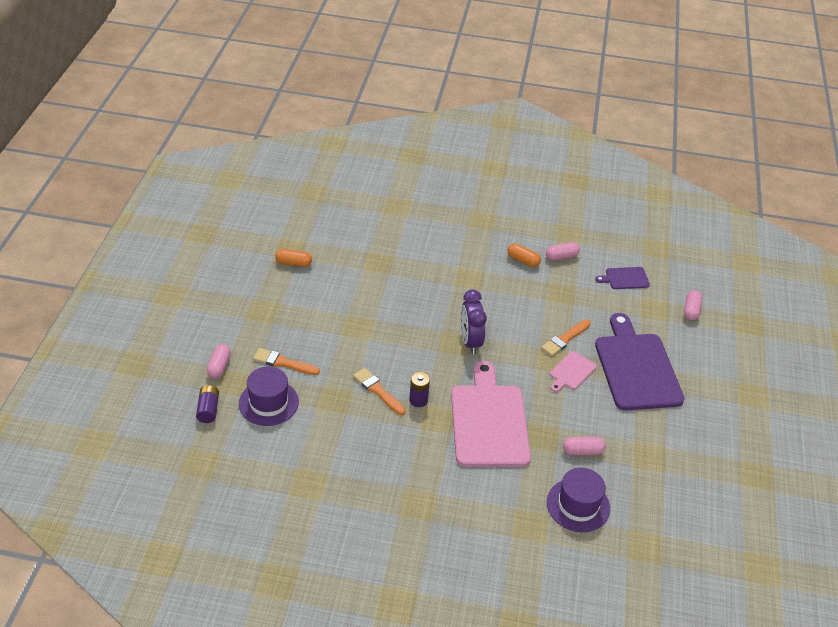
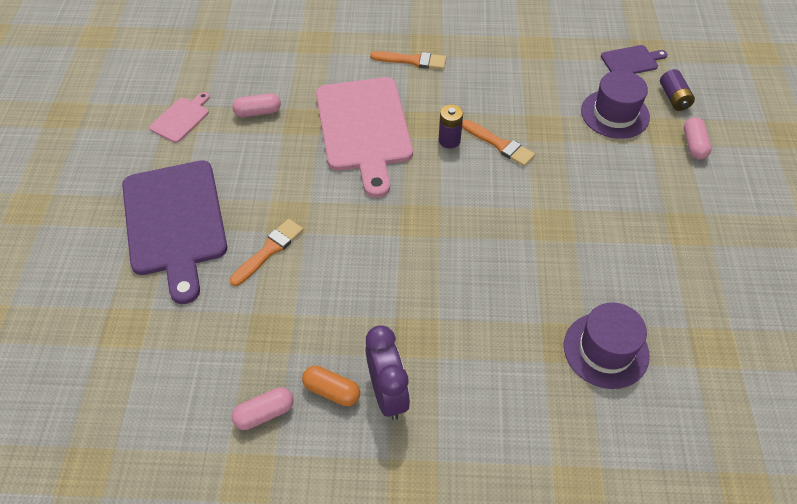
camera: 175 degrees right, 10 degrees up
orange brush [253,348,320,375] -> orange brush moved to [370,51,446,69]
orange capsule [275,249,312,267] -> none
purple clock [461,290,487,354] -> purple clock moved to [366,325,410,420]
purple hat [547,467,610,532] -> purple hat moved to [564,302,650,389]
pink cutting board [550,351,597,392] -> pink cutting board moved to [149,92,210,143]
purple cutting board [595,267,650,289] -> purple cutting board moved to [601,45,667,74]
pink capsule [684,290,702,320] -> none

